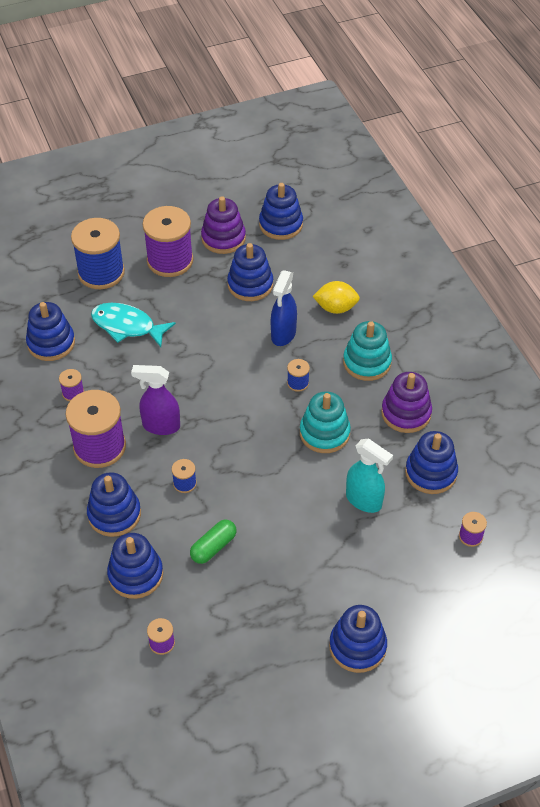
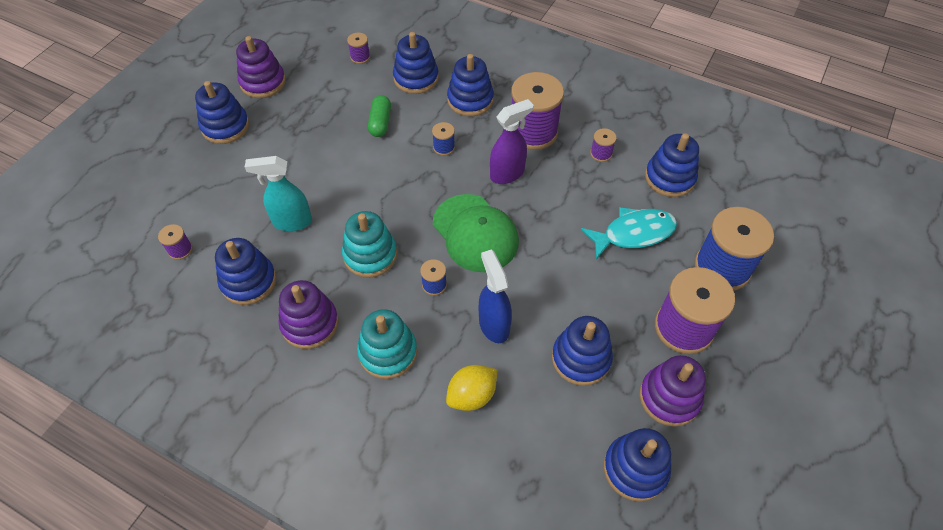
camera: 140 degrees right, 5 degrees up
none -> purple stacking toy [236,36,286,98]
none -> green cap [433,194,519,272]

